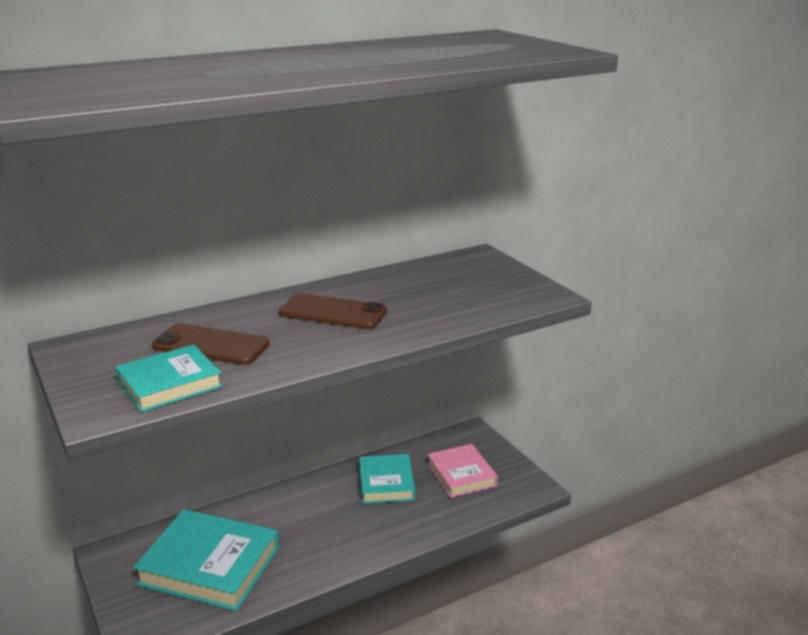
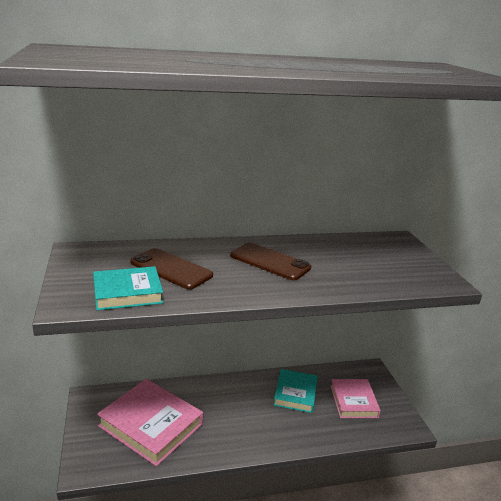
camera: 15 degrees right, 0 degrees up
turquoise book [133,509,279,611] -> pink book [97,379,203,467]

